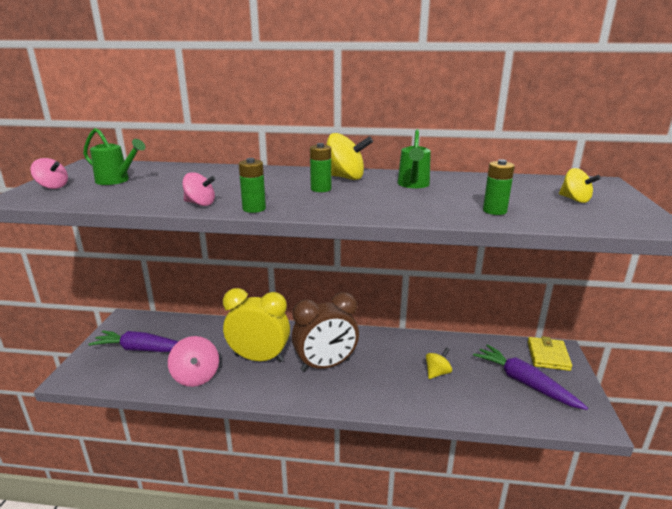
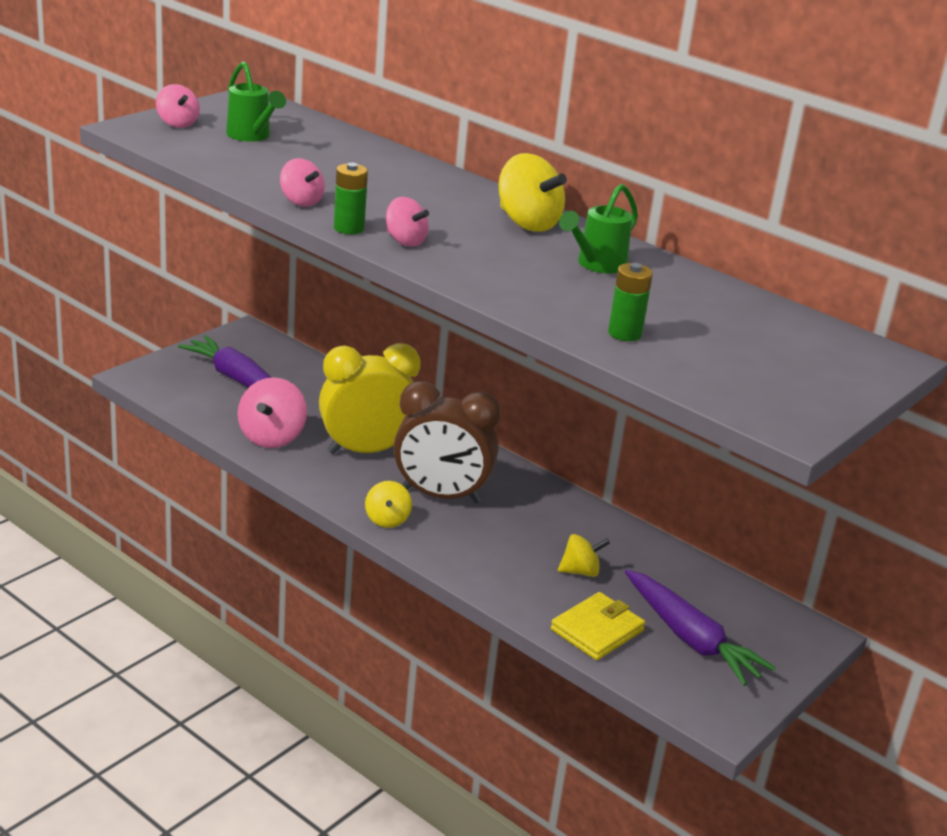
camera: 30 degrees right, 5 degrees up
yellow clock [223,288,290,362] -> yellow clock turned 60 degrees counterclockwise [319,343,420,454]
green battery [310,143,331,192] -> none
purple carrot [473,344,588,410] -> purple carrot turned 150 degrees clockwise [625,569,776,686]
yellow wallet [528,336,572,371] -> yellow wallet moved to [551,592,645,660]
yellow spinning top [559,168,601,203] -> yellow spinning top moved to [365,481,412,528]
none -> pink spinning top [386,197,429,247]

